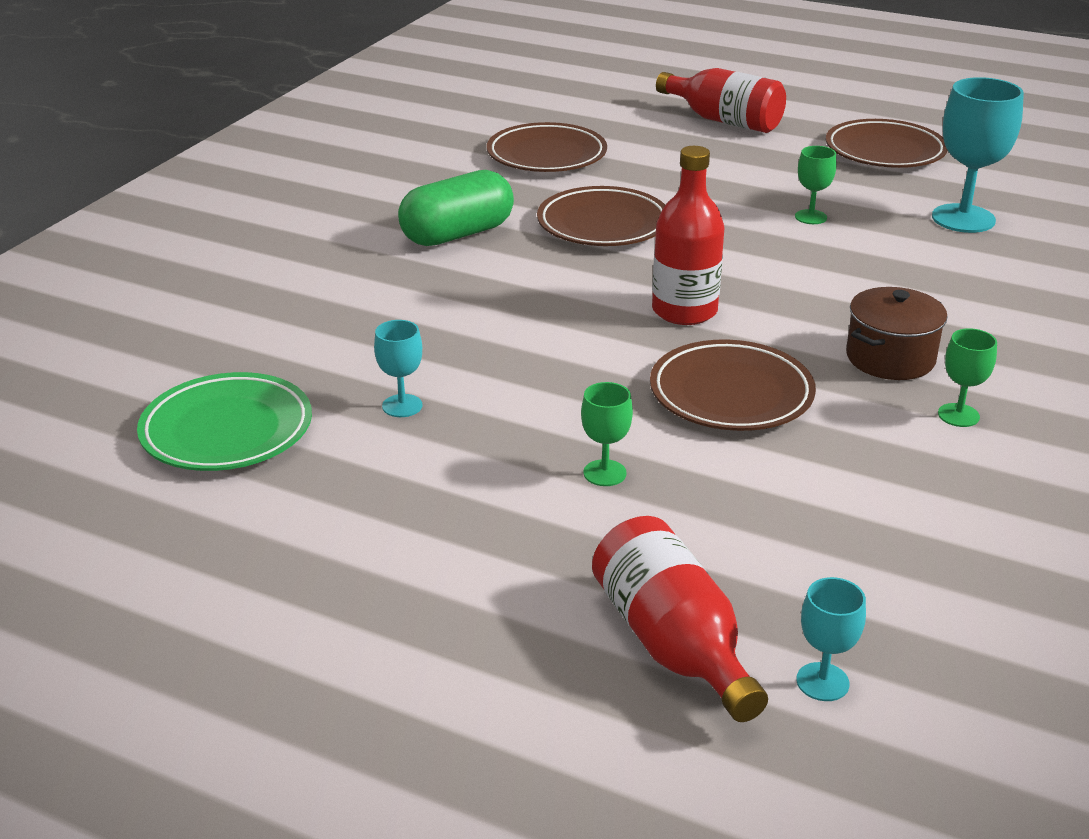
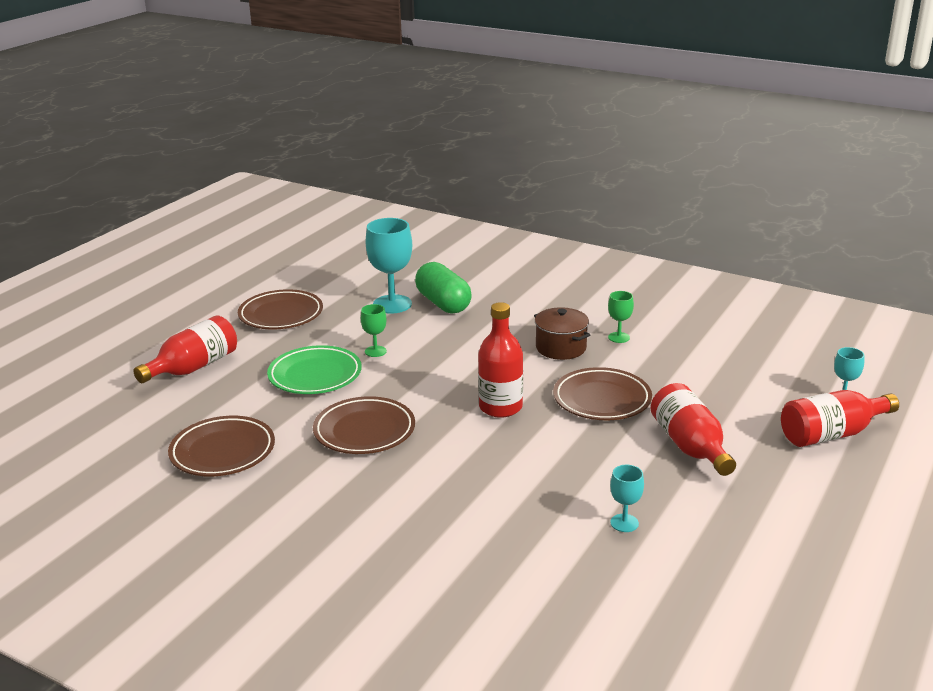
camera: 85 degrees left, 5 degrees down
green plate [137,372,312,471] -> green plate moved to [267,345,362,394]
green capsule [398,170,514,246] -> green capsule moved to [415,262,472,314]
green goblet [581,382,633,486] -> red bottle [651,383,736,476]

